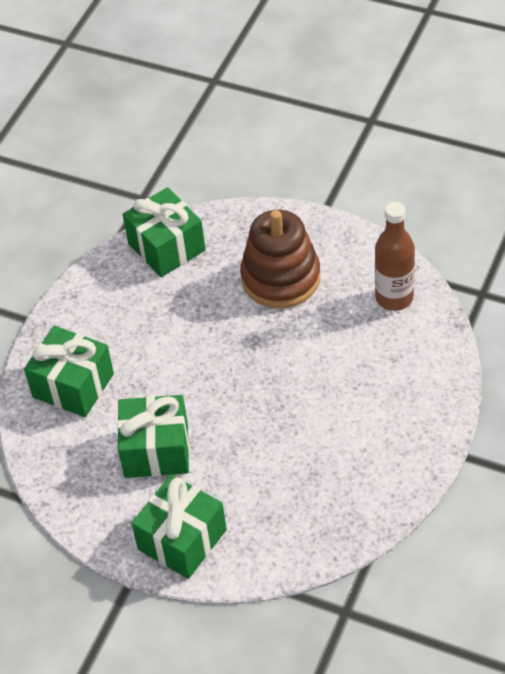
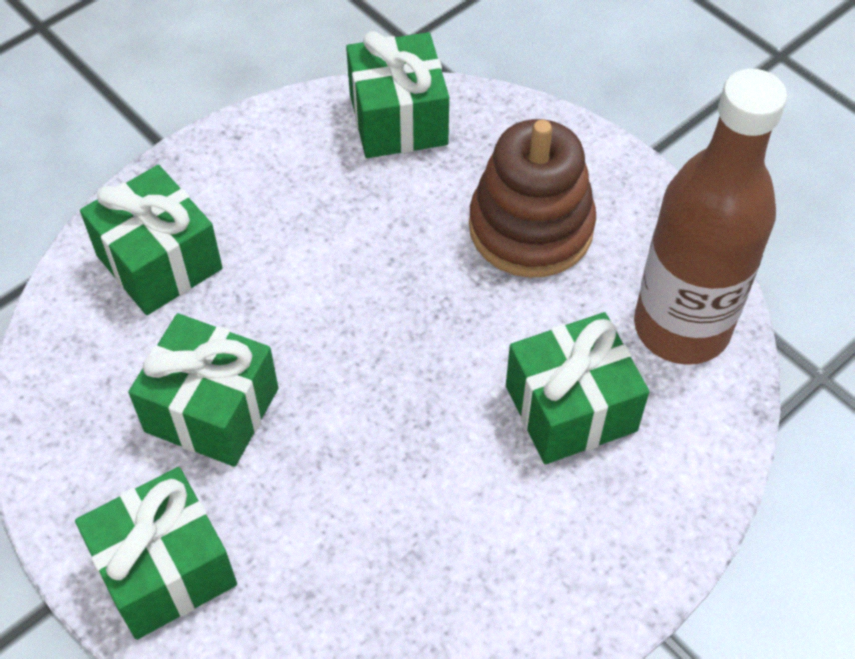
camera: 20 degrees right, 5 degrees up
brown bottle [375,202,415,311] -> brown bottle [634,69,787,365], size x1.57
none -> green gift [506,312,649,464]

